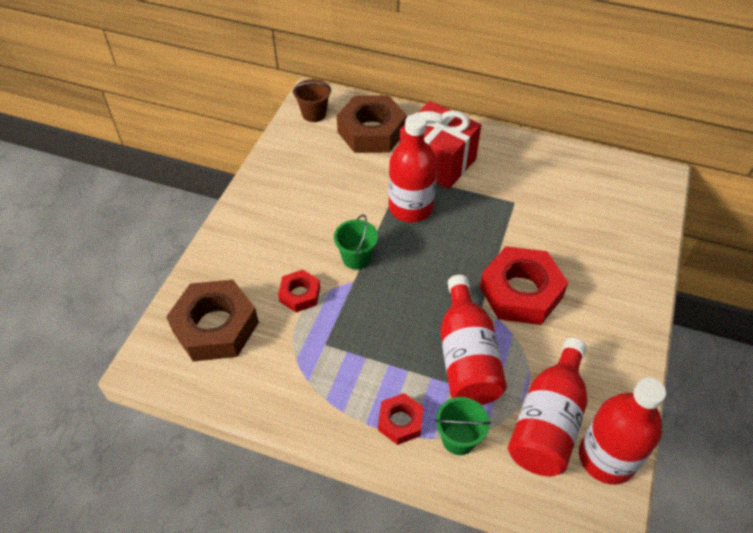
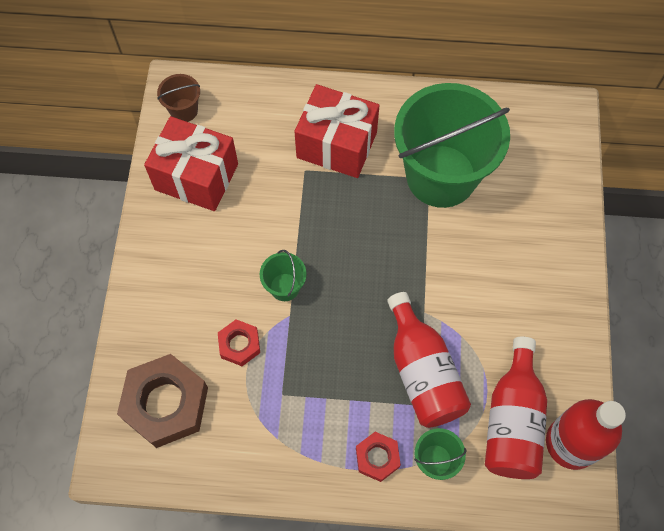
camera: 15 degrees left, 15 degrees up
brown nut [337,95,407,153] -> none
red bottle [388,114,438,222] -> none
red nut [480,246,568,325] -> none
none -> red gift [144,116,238,211]
none -> green bucket [394,83,510,208]

